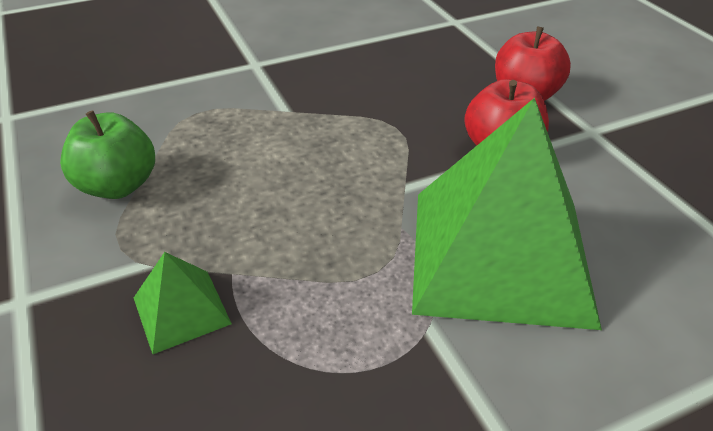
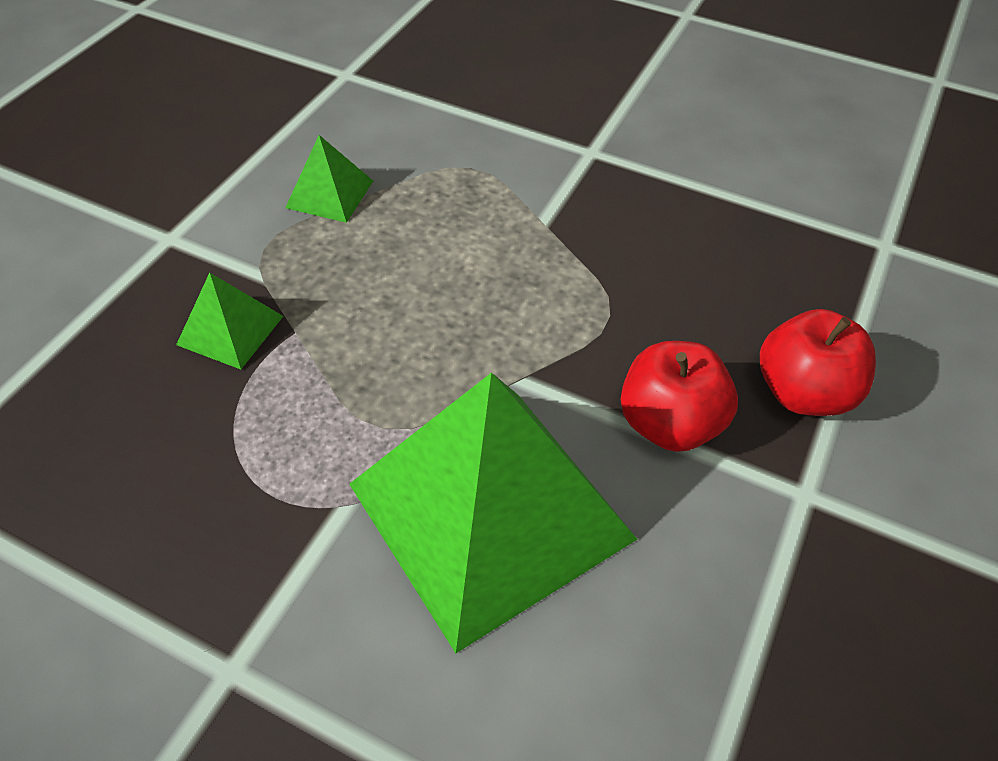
camera: 50 degrees right, 10 degrees up
green apple [60,110,155,199] -> green pyramid [285,135,373,223]

